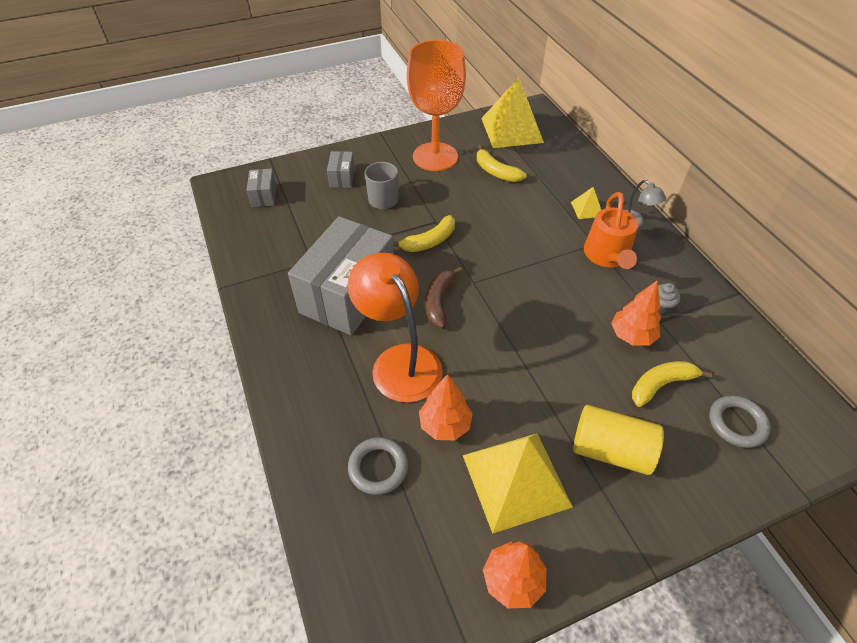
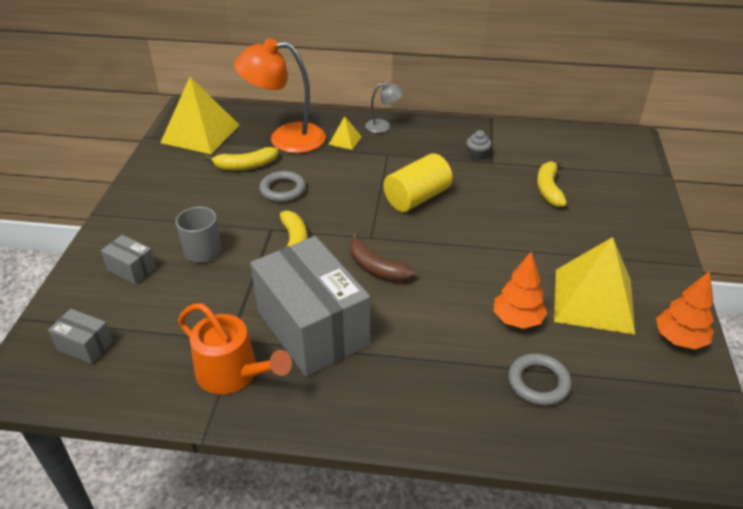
camera: 60 degrees left, 10 degrees down
orange lamp [347,253,443,403] -> orange lamp moved to [234,38,326,153]
orange goblet [407,40,466,171] -> none
yellow cylinder [573,405,664,475] -> yellow cylinder moved to [383,153,453,212]
orange watering can [584,192,638,269] -> orange watering can moved to [178,303,292,394]
orange tree [611,281,661,346] -> none
grey ring [709,395,771,448] -> grey ring moved to [259,171,306,202]

